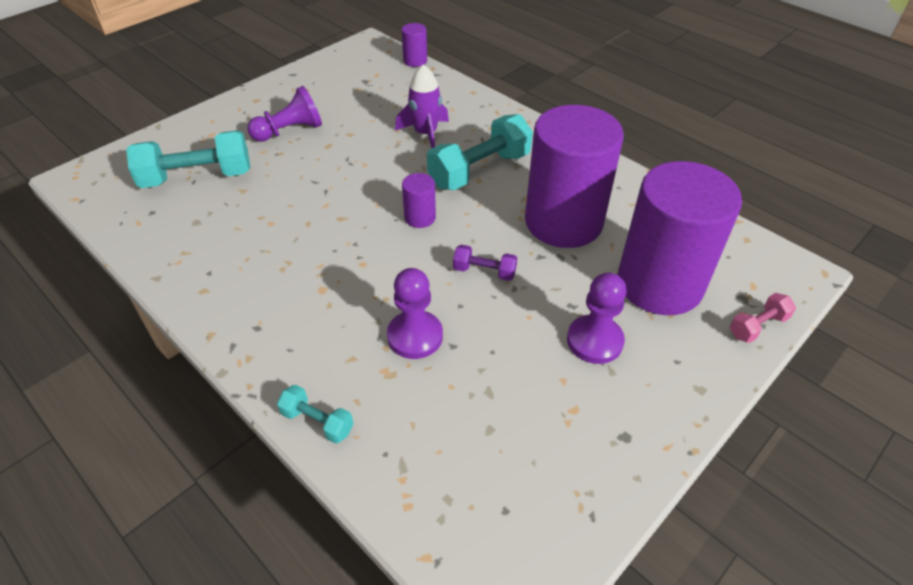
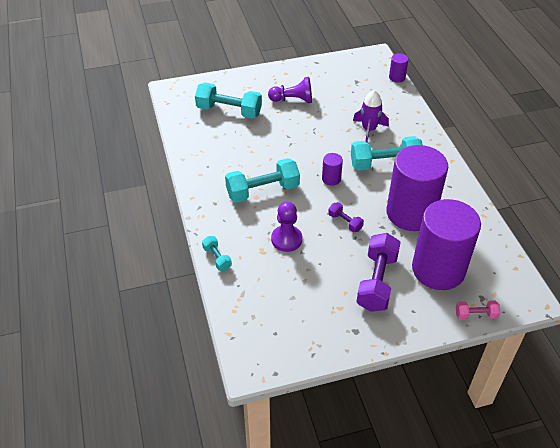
camera: 30 degrees right, 0 degrees up
purple pawn [567,273,627,364] -> purple dumbbell [356,233,401,312]
none -> turquoise dumbbell [225,158,300,203]

